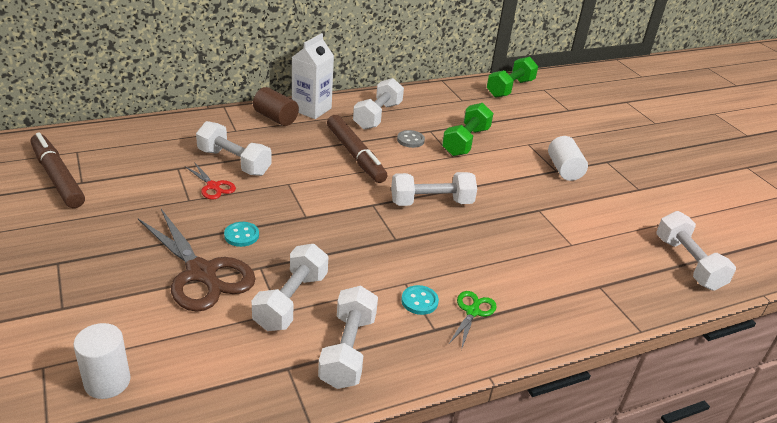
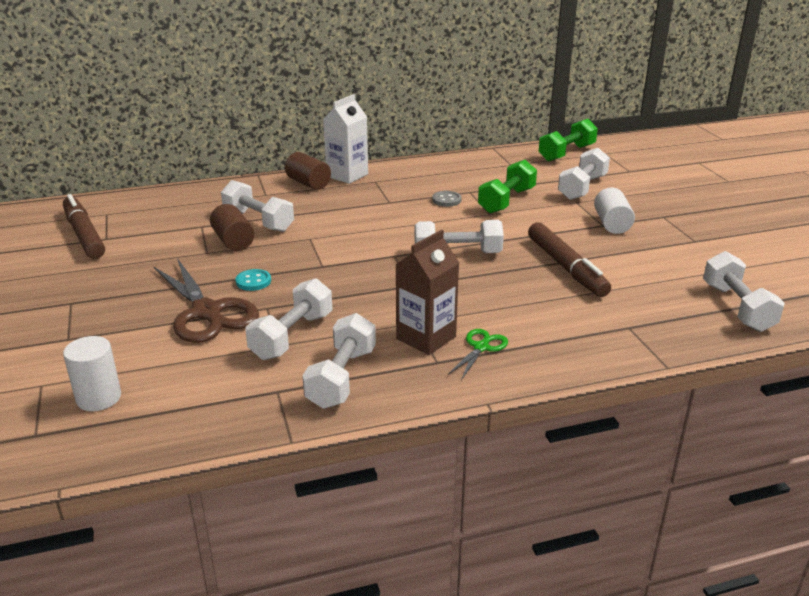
camera: 10 degrees right, 5 degrees down
red scissors [184,162,236,200] -> brown cylinder [210,204,254,251]
brown marker [327,115,388,183] -> brown marker moved to [528,222,611,297]
white dumbbell [353,78,404,130] -> white dumbbell moved to [558,148,610,200]
turquoise button [401,285,439,315] -> brown carton [396,230,459,355]

